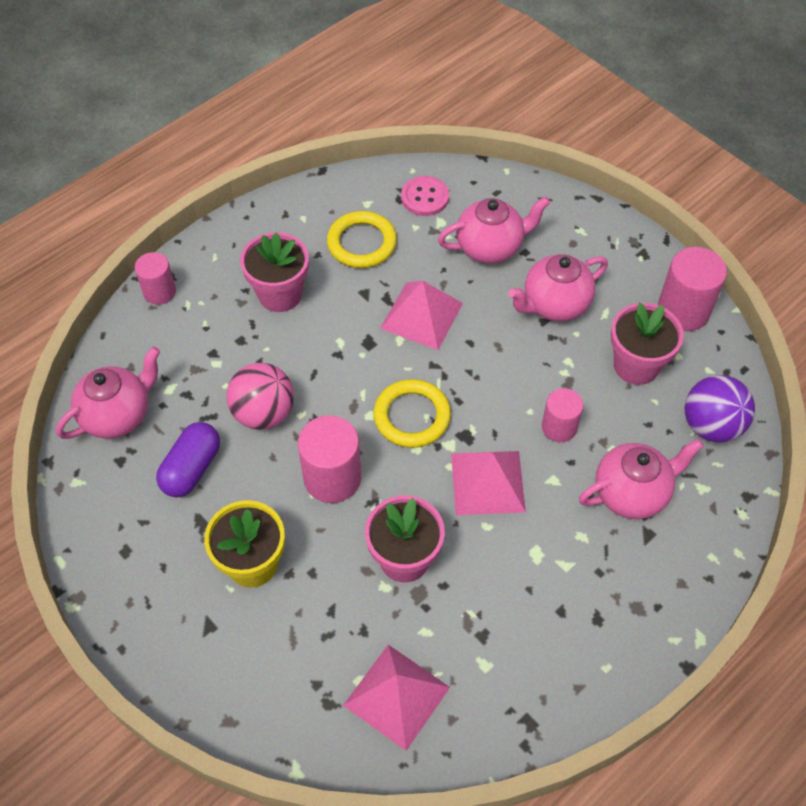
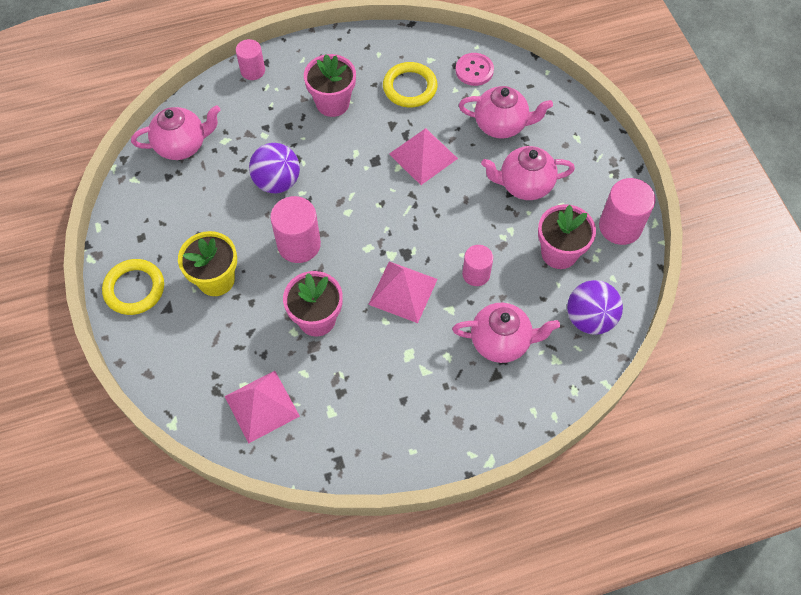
camera: 25 degrees right, 5 degrees up
purple capsule [156,422,220,497] -> none
pink ball [226,363,294,430] -> purple ball [249,143,300,194]
yellow ring [374,379,451,448] -> yellow ring moved to [102,259,164,315]

